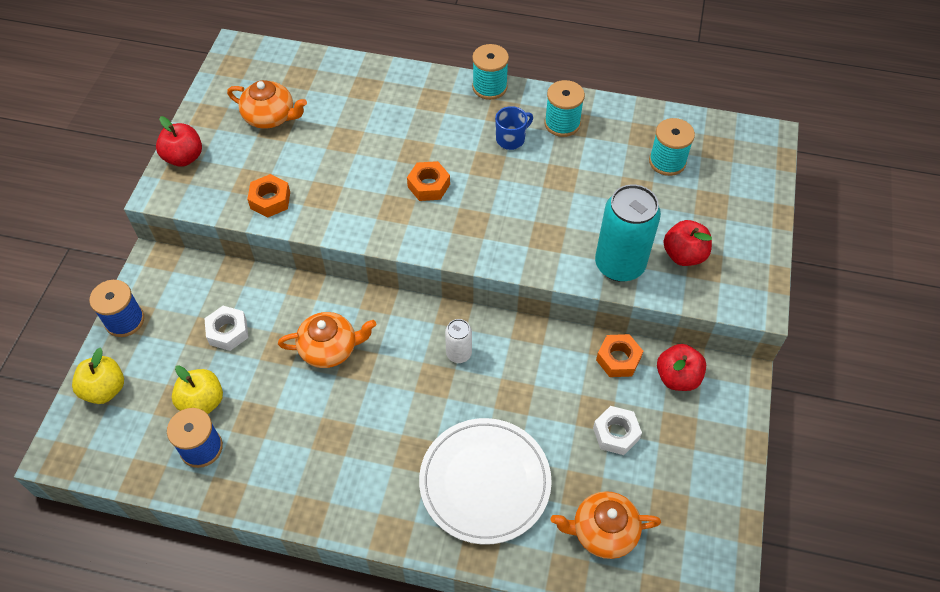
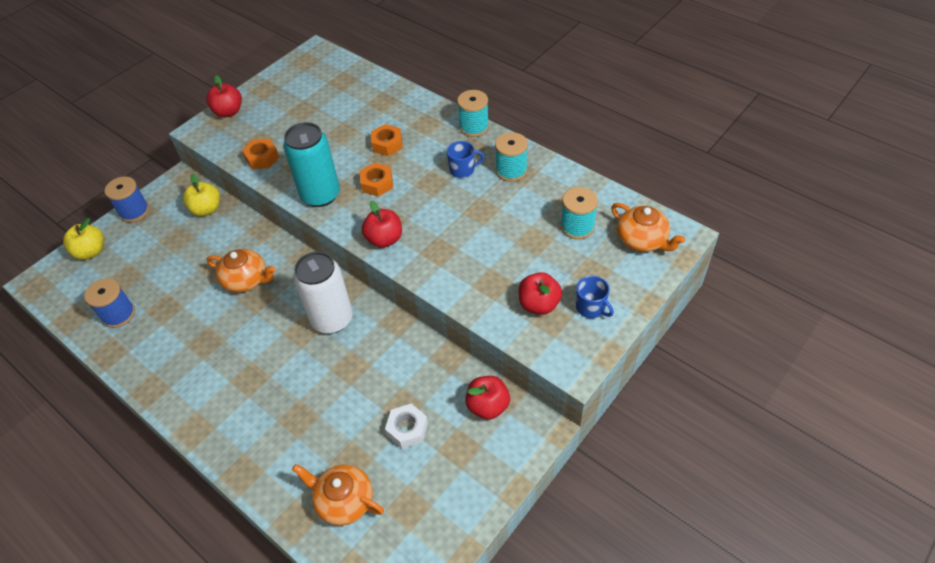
camera: 30 degrees right, 5 degrees down
yellow apple [172,365,223,414] -> yellow apple moved to [183,174,220,216]
white nut [204,306,249,351] -> none
orange teapot [227,80,307,129] -> orange teapot moved to [611,203,686,252]
white plate [419,418,552,545] -> none
white can [445,319,472,363] -> white can [293,252,353,334], size x1.99
turquoise can [595,184,661,282] -> turquoise can moved to [283,122,340,207]
orange nut [596,334,643,377] -> orange nut moved to [371,124,403,156]
none -> red apple [362,201,402,248]
none -> blue mug [576,276,614,318]

